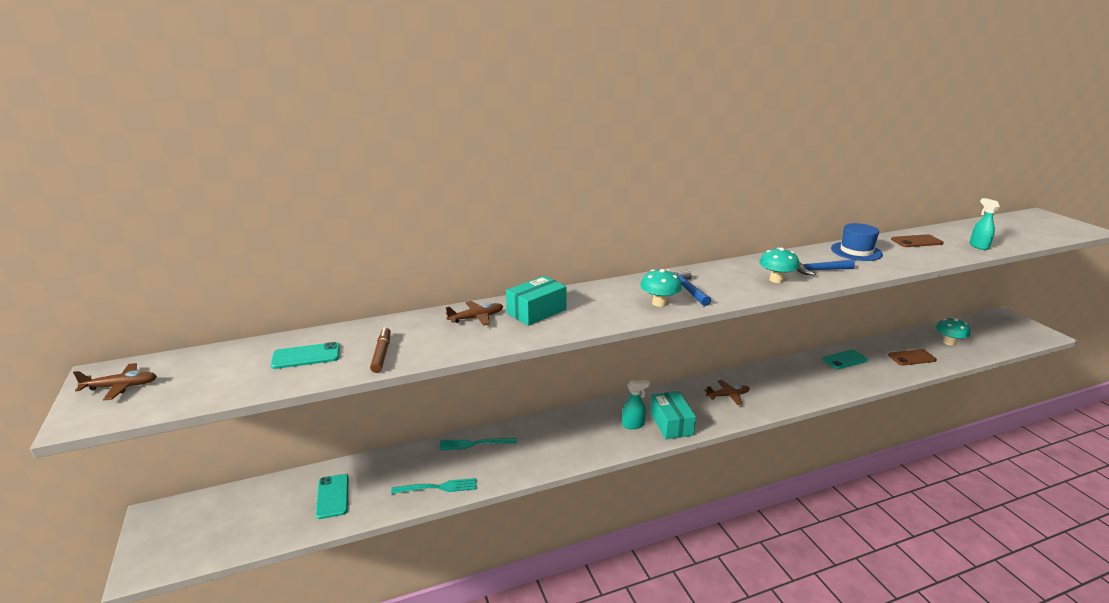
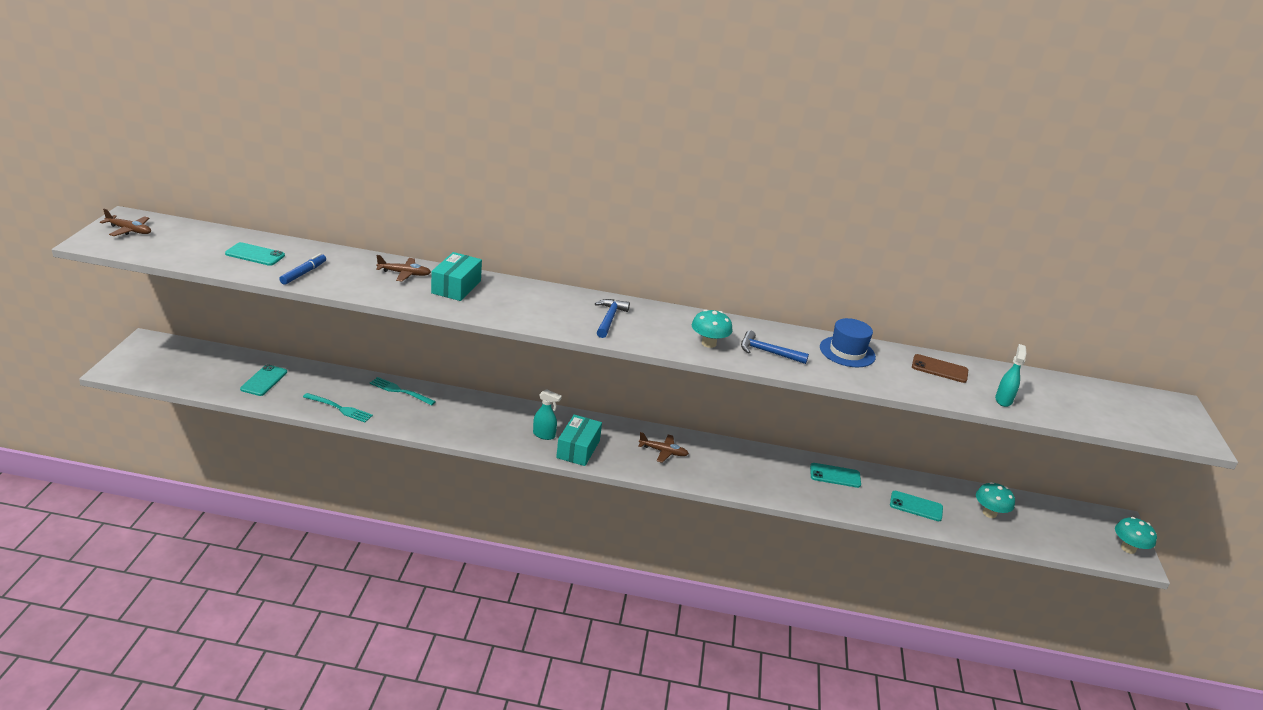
camera: 25 degrees right, 5 degrees up
brown marker [370,327,391,373] -> blue marker [280,253,326,285]
turquoise box [506,276,567,326] -> turquoise box turned 60 degrees counterclockwise [431,252,482,301]
turquoise mushroom [640,269,682,307] -> turquoise mushroom moved to [1115,517,1157,554]
brown phone [888,349,937,366] -> turquoise phone [890,491,943,521]

